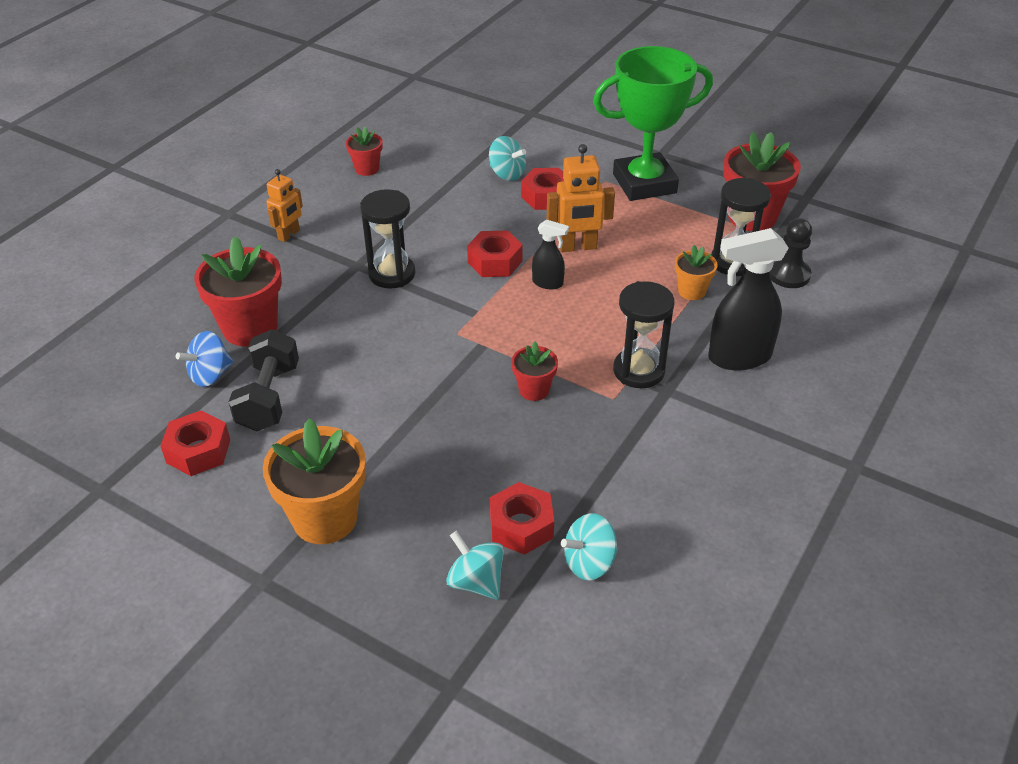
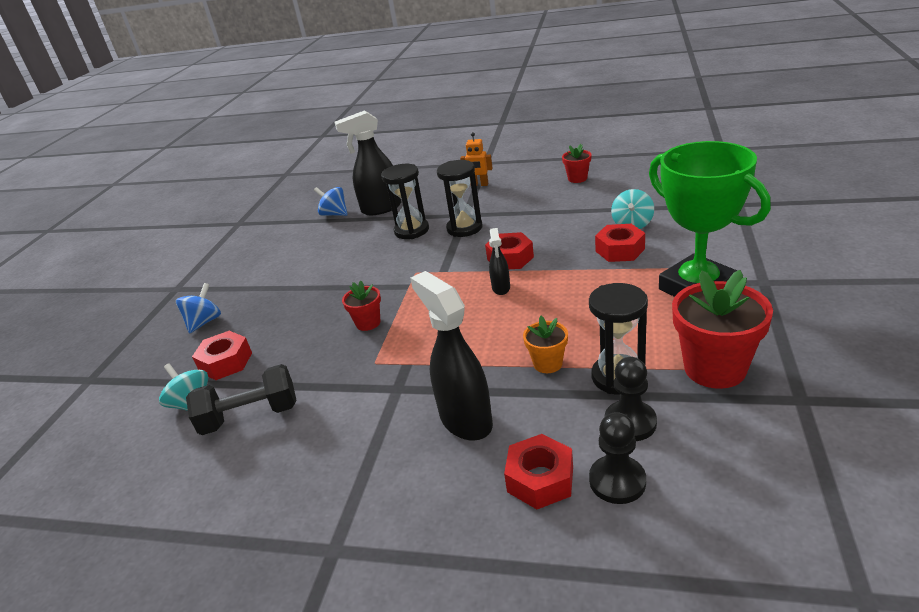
camera: 75 degrees right, 10 degrees down
red nut [161,410,230,476] -> red nut moved to [504,434,573,509]
red flower pot [194,236,282,346] -> black spray bottle [335,110,402,215]
black dumbbell [229,329,299,431] -> black dumbbell moved to [186,364,296,435]
orange flower pot [263,418,366,544] -> none
turquoise spinning top [446,531,504,600] -> none
orange robot [547,144,615,252] -> none
black hourglass [613,281,674,388] -> black hourglass moved to [381,164,429,239]
none -> blue spinning top [176,283,221,334]
none -> black pawn [589,412,646,504]

